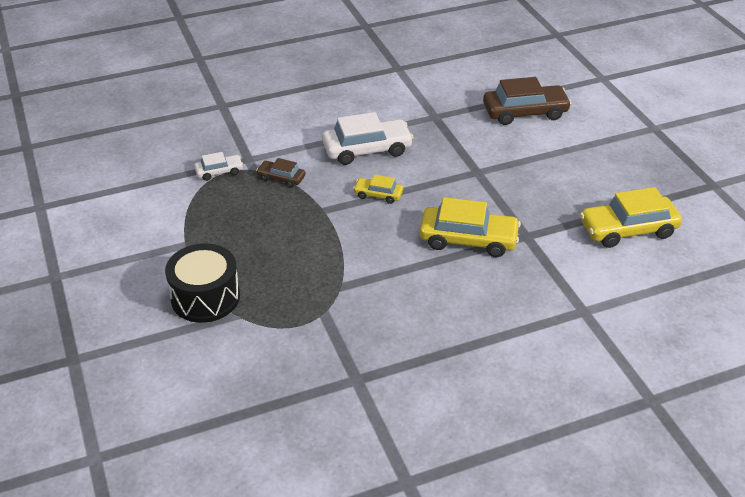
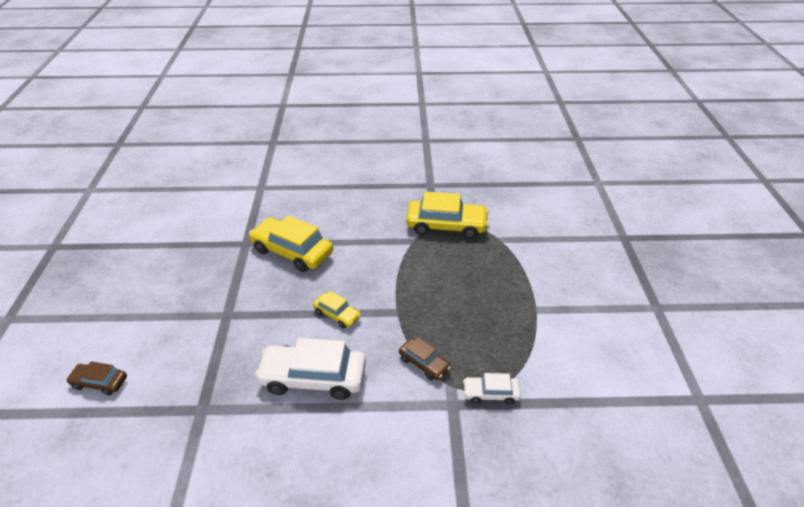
camera: 160 degrees left, 0 degrees up
black drum [165,243,240,323] -> none
brown car [483,77,571,125] -> brown car [66,361,127,395], size x0.52
yellow car [580,187,682,248] -> yellow car moved to [406,192,489,239]

